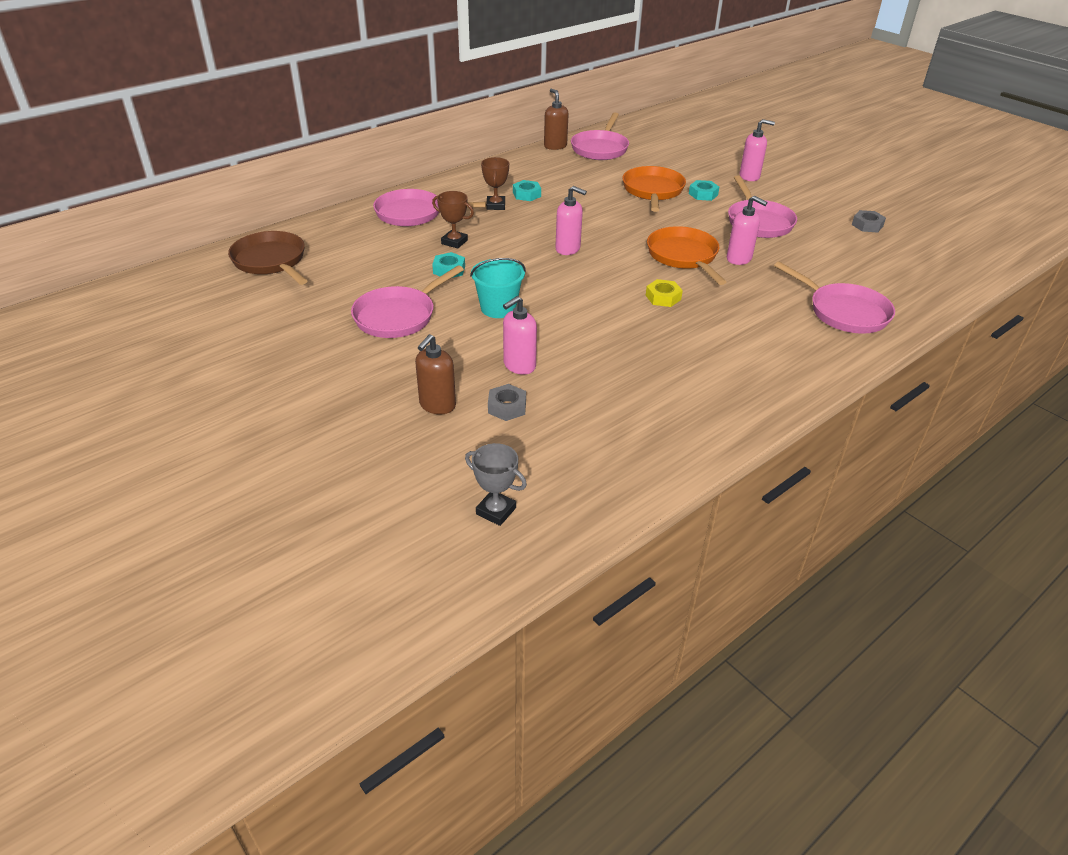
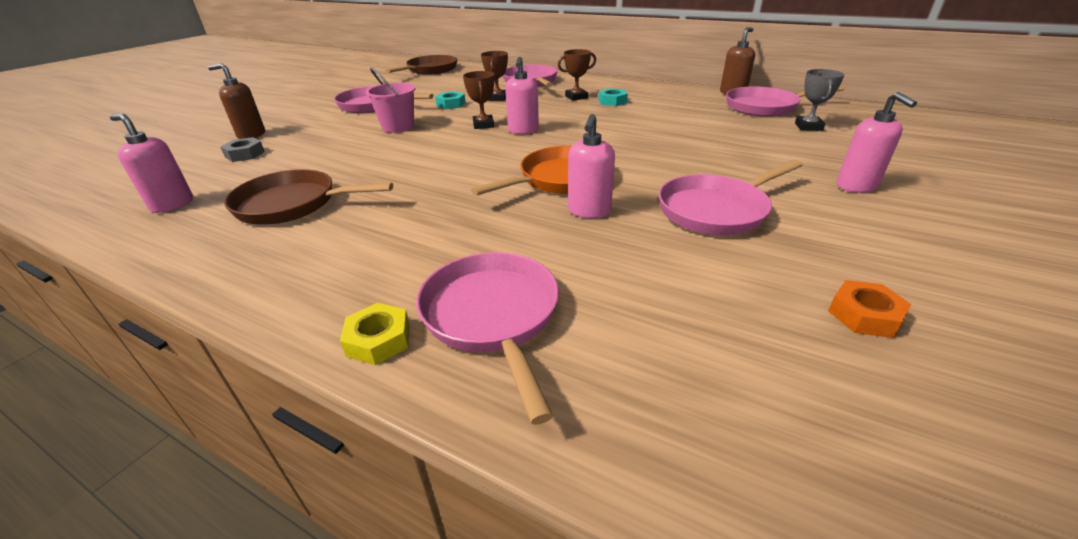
camera: 70 degrees right, 5 degrees down
grey trophy [465,443,527,526] -> grey trophy moved to [795,69,845,131]
turquoise bucket [470,258,526,318] -> pink bucket [365,67,416,133]
pink soap dispenser [503,296,537,375] -> pink soap dispenser moved to [110,114,193,213]
orange pan [622,166,686,212] -> none
yellow nut [646,279,683,307] -> yellow nut moved to [340,303,410,365]
turquoise nut [689,180,719,201] -> none
pink pan [774,261,895,334] -> pink pan turned 135 degrees clockwise [416,252,559,425]
grey nut [852,210,886,232] -> orange nut [828,280,911,338]
none -> brown pan [224,169,393,225]
none -> brown trophy [463,71,495,129]

